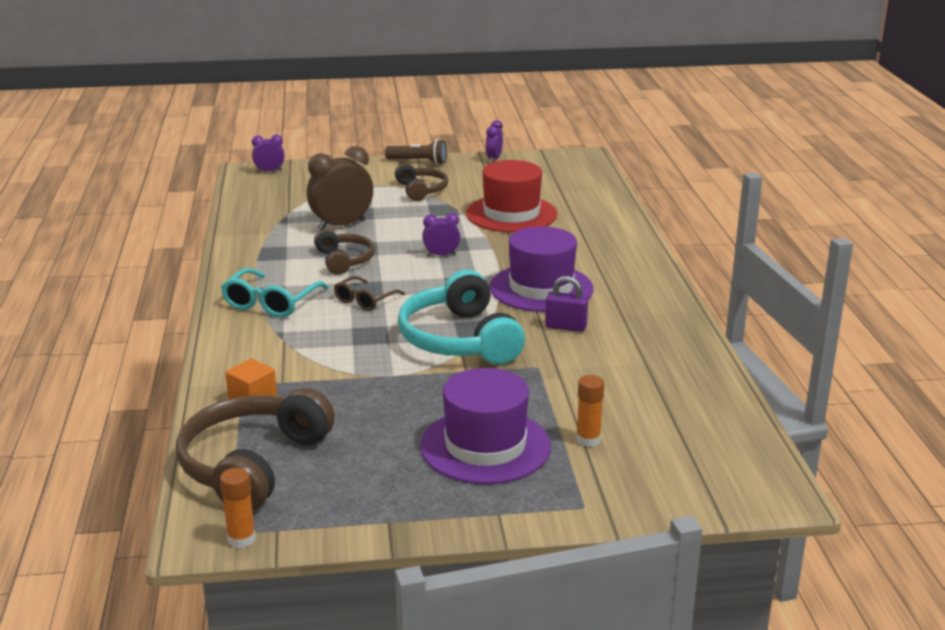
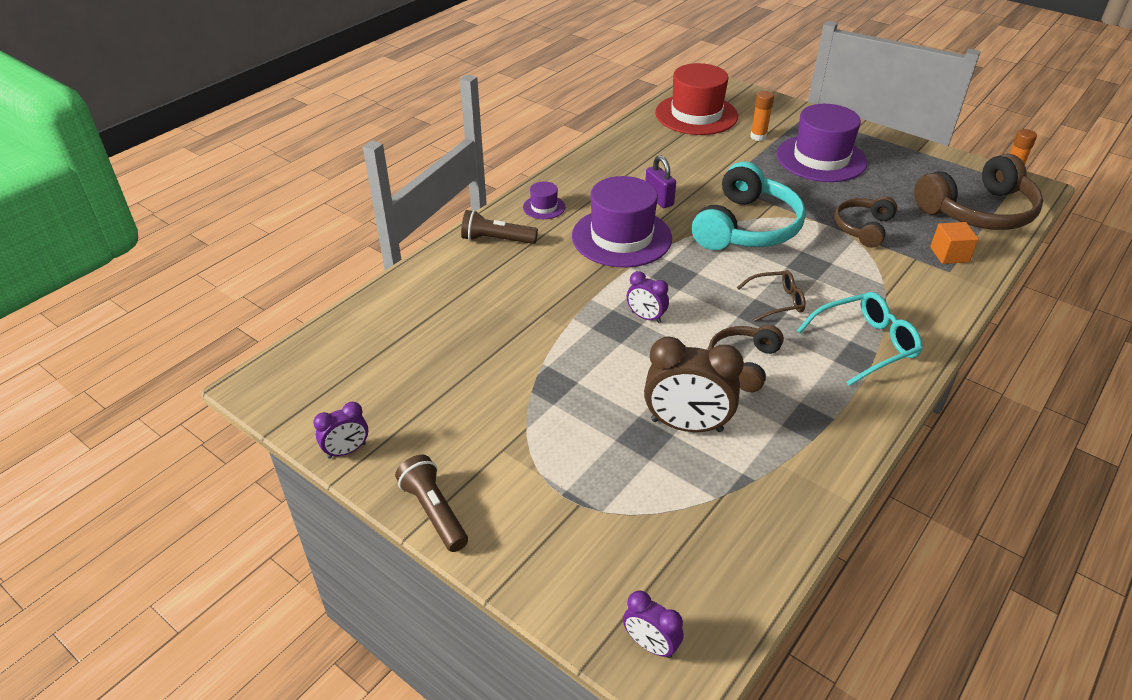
camera: 135 degrees left, 15 degrees up
brown headphones [395,163,448,201] -> brown headphones moved to [834,196,897,248]
red hat [466,160,557,232] -> red hat moved to [655,63,738,135]
none -> brown flashlight [461,210,538,244]
none -> purple hat [523,181,565,219]

